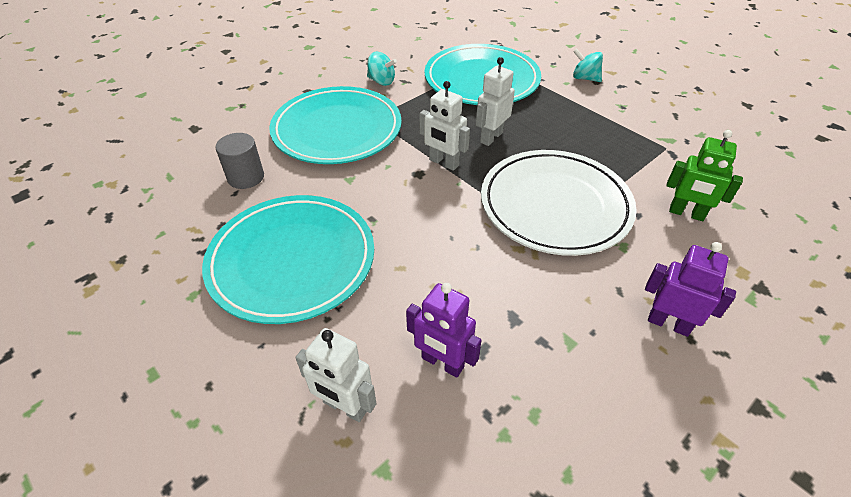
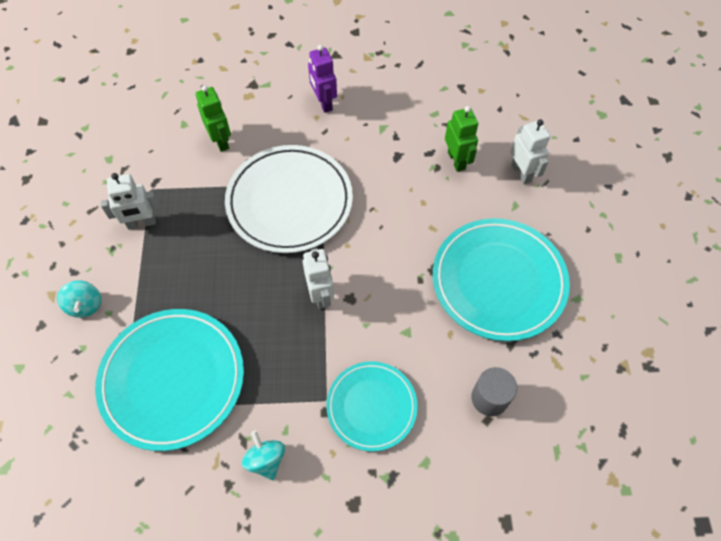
camera: 140 degrees left, 15 degrees up
turquoise plate [269,86,402,164] -> turquoise plate [326,361,418,452], size x0.61
purple robot [406,283,482,378] -> green robot [445,106,478,172]
white robot [476,57,515,146] -> white robot moved to [101,173,160,230]

